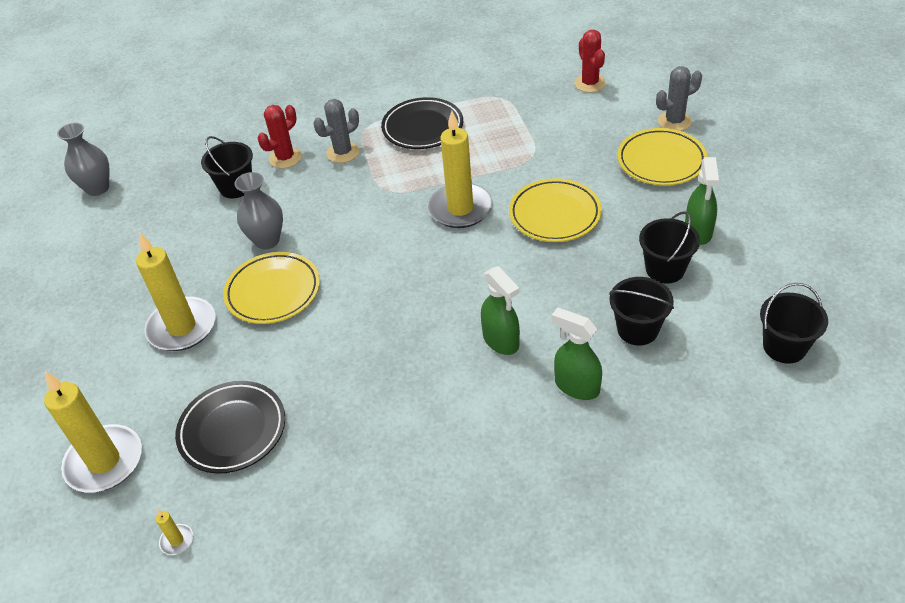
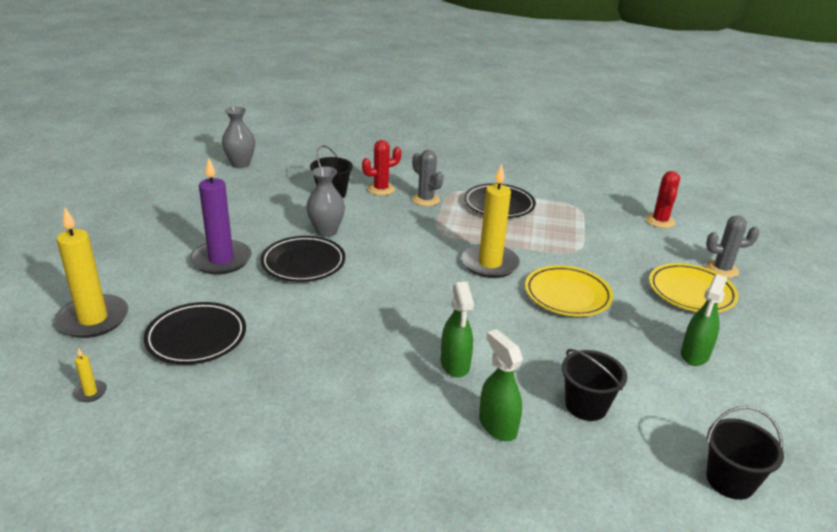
camera: 20 degrees right, 15 degrees down
yellow candle [136,232,216,351] -> purple candle [189,157,252,275]
yellow plate [223,252,320,324] -> black plate [260,236,345,282]
grey cactus [313,99,359,163] -> grey cactus turned 60 degrees clockwise [412,150,443,206]
black bucket [639,211,700,284] -> none

